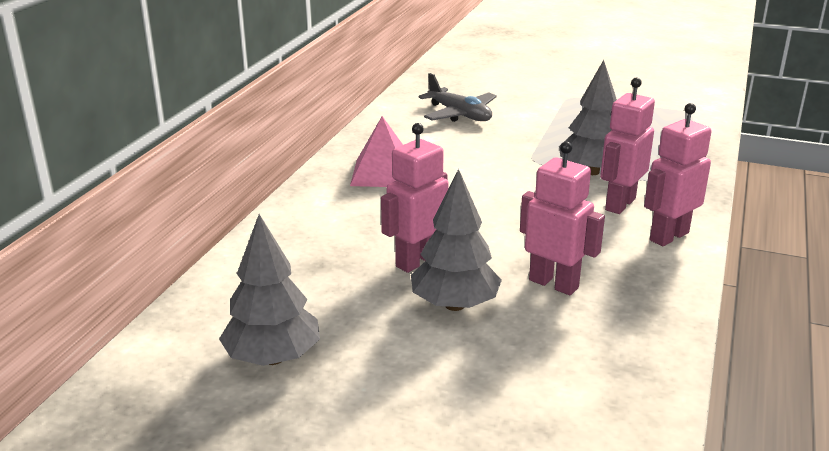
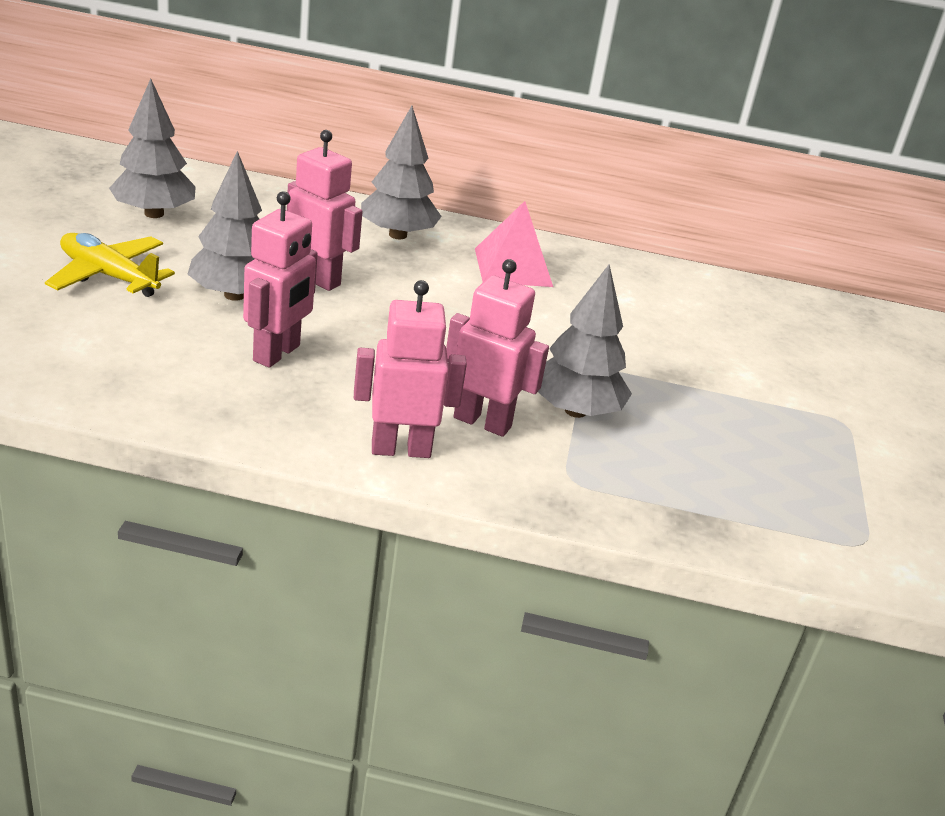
camera: 75 degrees right, 5 degrees up
grey plane [418,73,497,122] -> none
pink robot [644,103,712,246] -> pink robot turned 45 degrees counterclockwise [354,280,467,458]
none -> yellow plane [45,233,175,297]
none -> grey tree [361,106,442,239]

